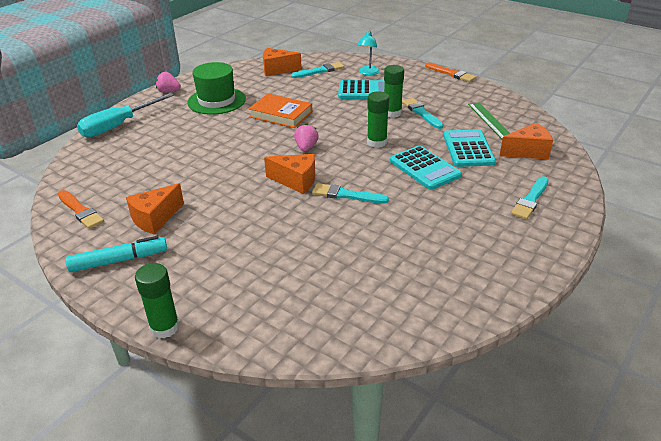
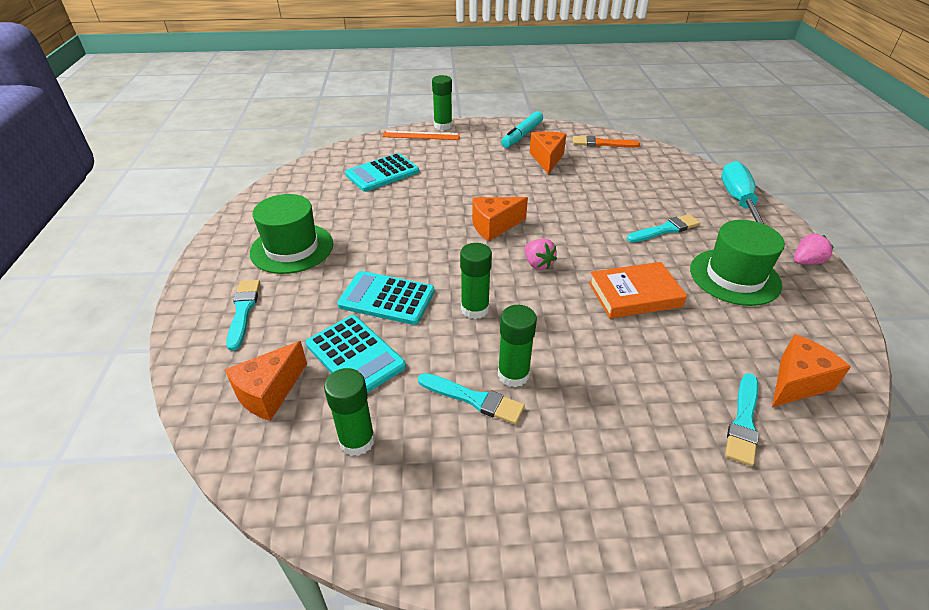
camera: 140 degrees right, 5 degrees up
turquoise brush [312,183,389,204] -> turquoise brush moved to [627,214,700,243]
turquoise calculator [338,80,385,99] -> turquoise calculator moved to [345,153,419,192]
turquoise lamp [357,31,380,75] -> none
orange brush [425,63,476,82] -> none
green ruler [468,102,510,139] -> green glue stick [324,368,375,456]
none -> green hat [250,194,333,274]
none -> orange ruler [382,131,460,140]

